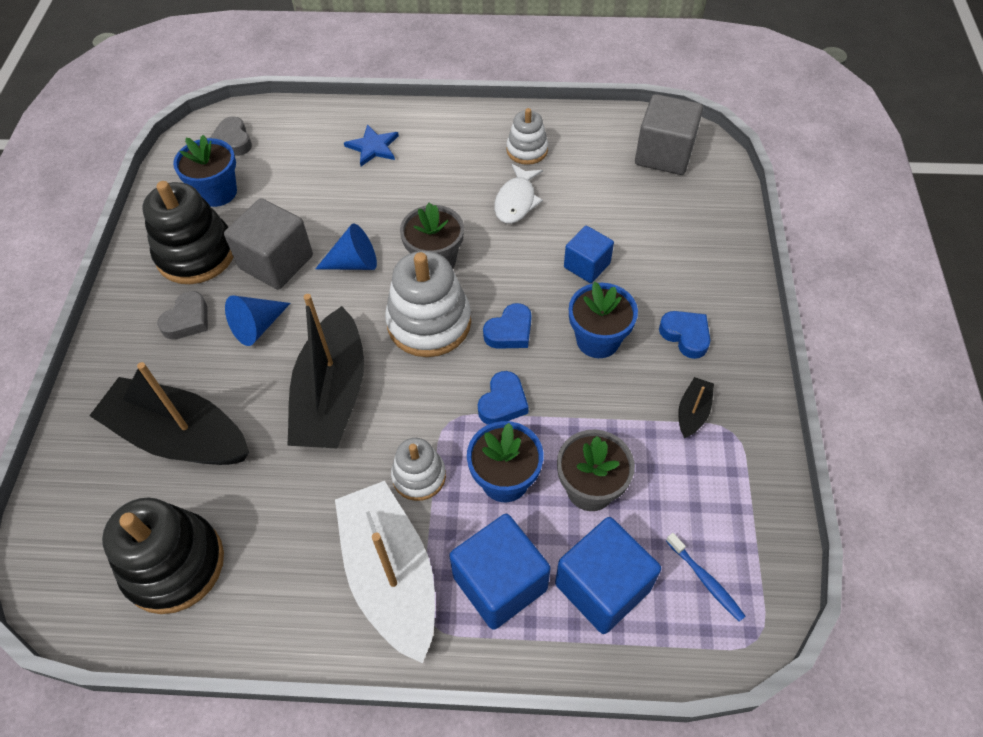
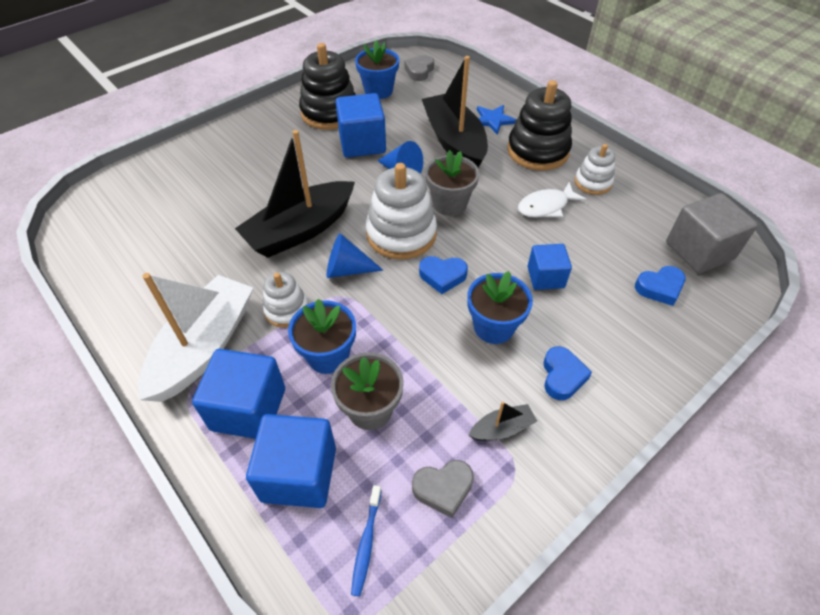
camera: 45 degrees right, 5 degrees down
black boat [89,362,249,465] -> black boat moved to [422,56,488,167]
black stacking toy [102,498,224,614] -> black stacking toy moved to [507,80,572,171]
grey heart [157,291,208,340] -> grey heart moved to [412,460,474,518]
grey cube [224,198,313,290] -> blue cube [335,93,386,158]
blue cone [225,295,291,346] -> blue cone moved to [327,233,384,278]
blue heart [478,371,529,425] -> blue heart moved to [635,266,686,306]

